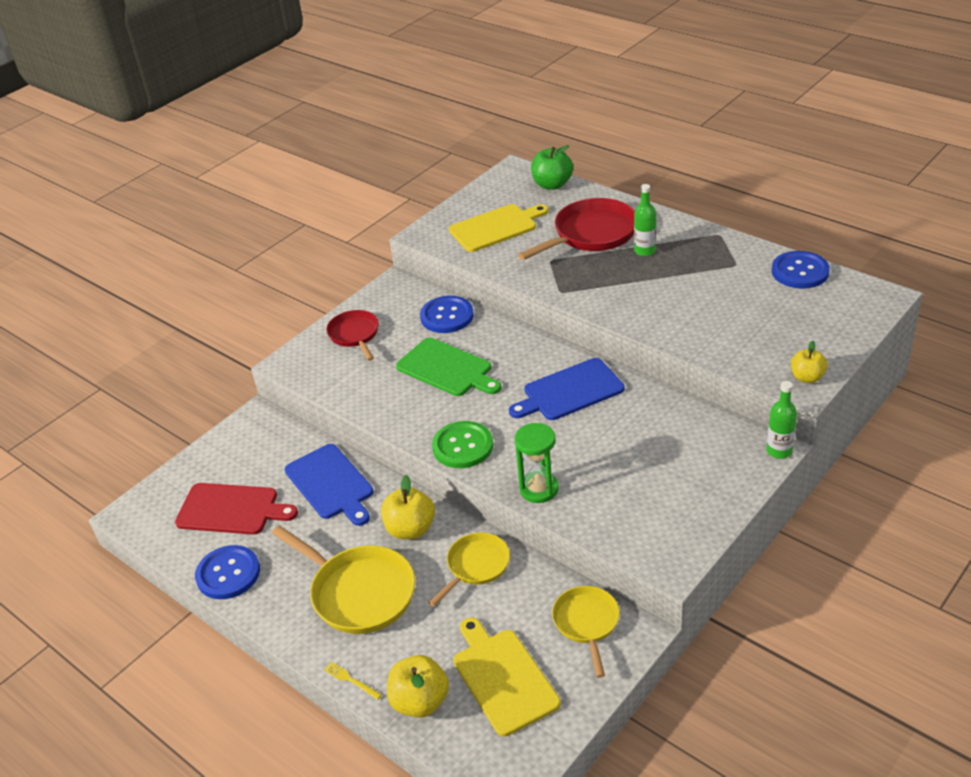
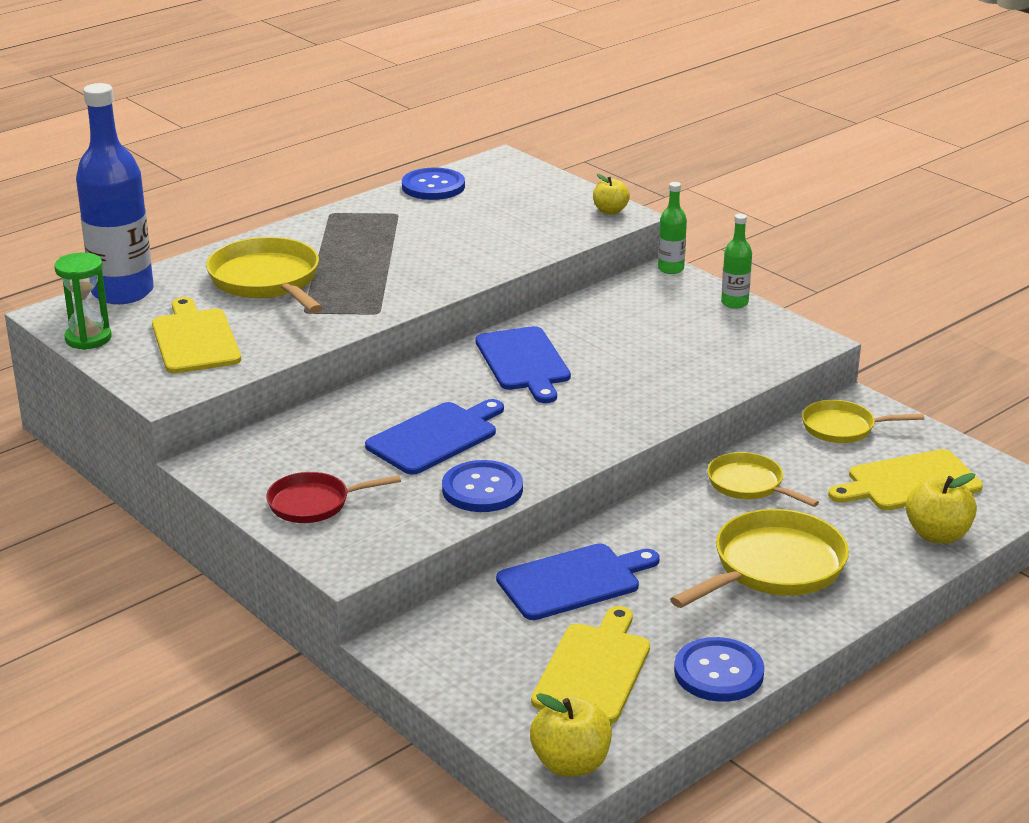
camera: 85 degrees left, 10 degrees down
red cutting board [175,483,298,535] -> yellow cutting board [531,606,650,724]
yellow fork [324,662,382,700] -> none
yellow apple [381,475,435,539] -> yellow apple moved to [530,693,612,777]
green cutting board [396,338,501,396] -> blue cutting board [365,399,504,475]
blue button [420,296,474,333] -> blue button moved to [442,460,523,512]
green button [432,421,493,468] -> none
green hourglass [515,423,559,503] -> green hourglass moved to [54,252,112,350]
red pan [518,198,635,260] -> yellow pan [206,237,323,313]
green apple [531,145,573,190] -> blue bottle [76,83,154,304]
green bottle [634,184,656,256] -> green bottle moved to [721,214,752,309]

